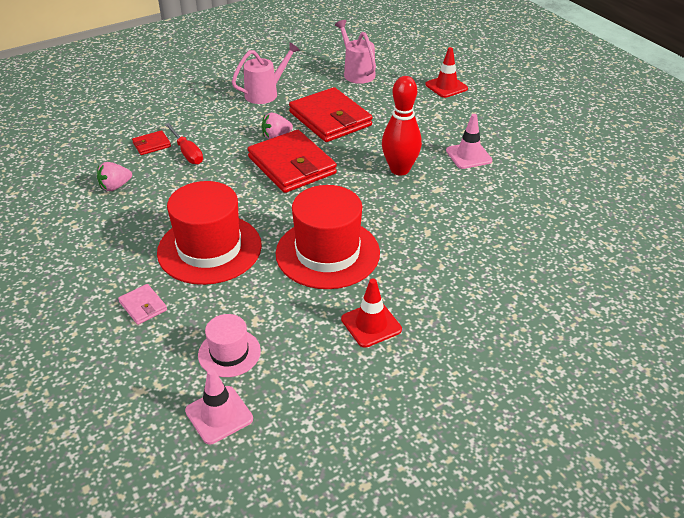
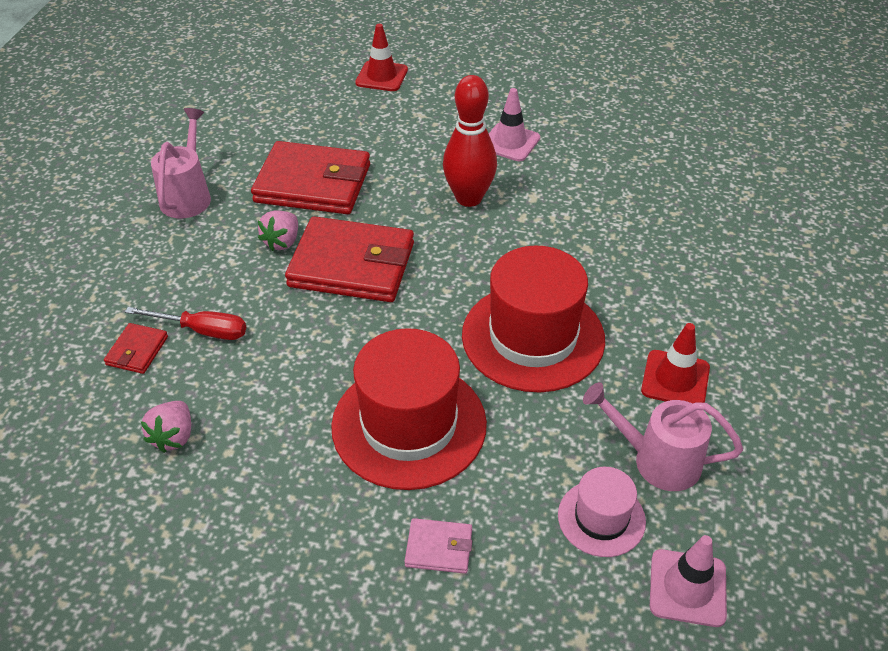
camera: 45 degrees left, 5 degrees up
pink watering can [335,20,376,84] -> pink watering can moved to [583,382,743,491]

